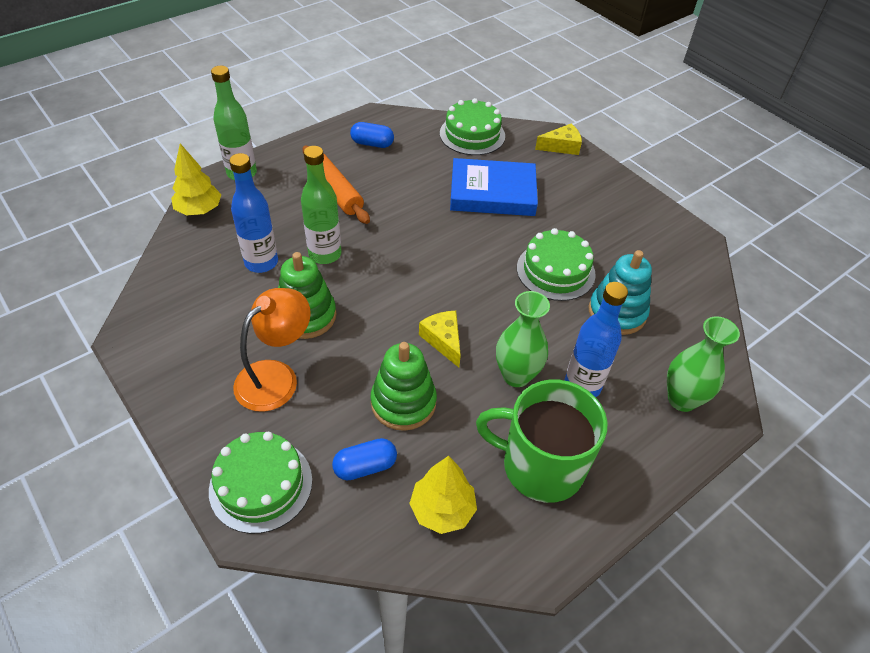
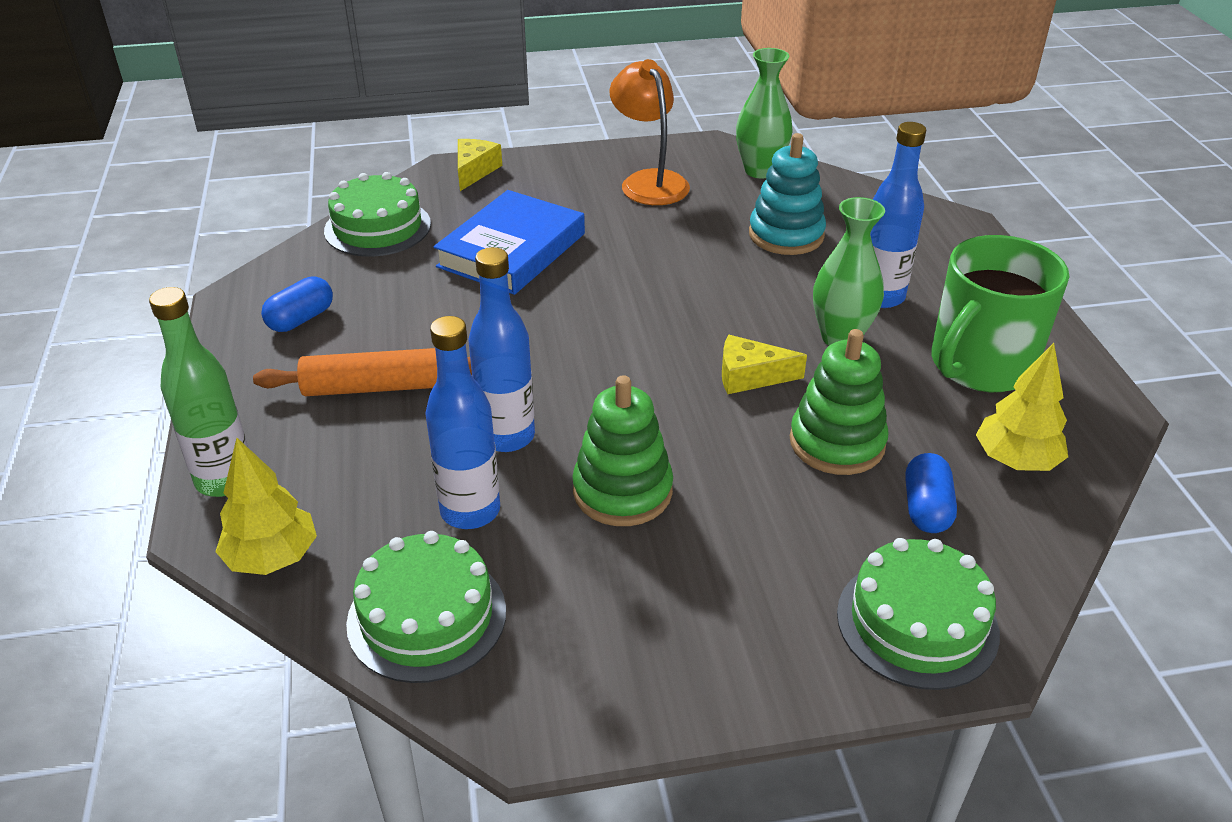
camera: 60 degrees left, 10 degrees down
orange lamp [233,288,311,412] -> orange lamp moved to [610,59,690,205]
green bottle [301,146,342,264] -> blue bottle [468,247,535,452]
green cake [517,228,596,301] -> green cake moved to [346,531,506,683]
green vase [667,316,740,412] -> green vase moved to [736,48,792,179]

